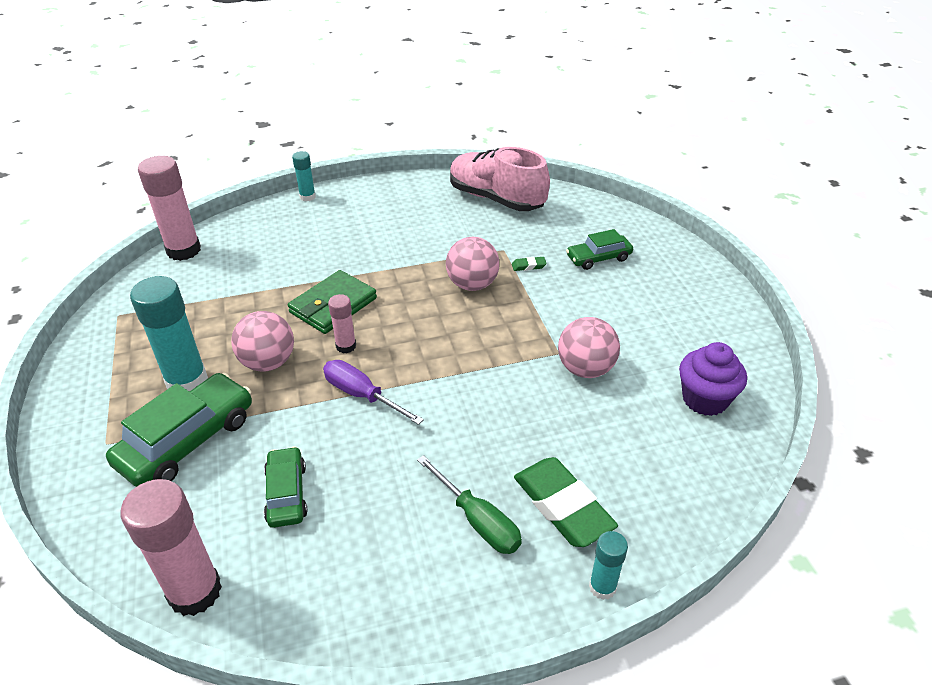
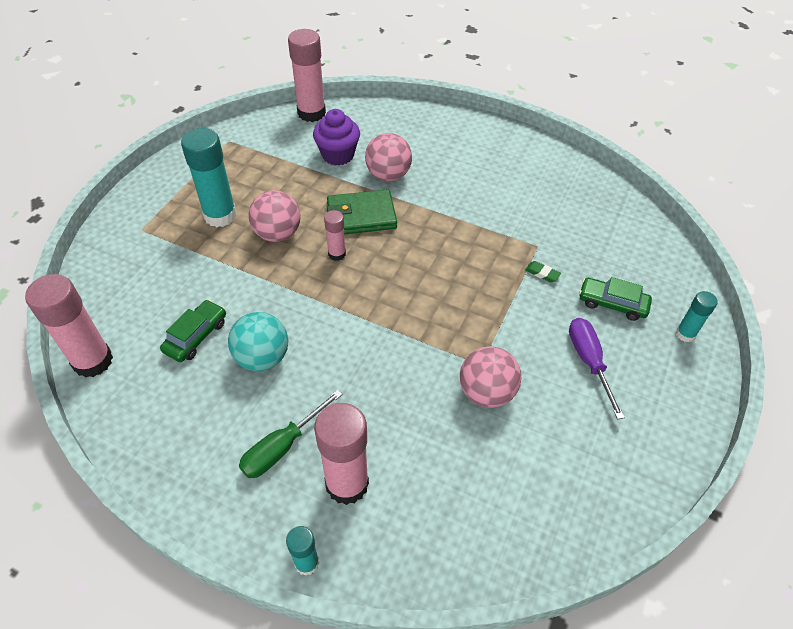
camera: 40 degrees right, 10 degrees up
green car [106,373,252,487] -> none
turquoise glue stick [292,151,316,202] -> turquoise glue stick moved to [676,291,718,342]
purple screwdriver [323,360,424,425] -> purple screwdriver moved to [569,318,625,419]
green screwdriver [417,455,522,554] -> green screwdriver turned 45 degrees clockwise [239,389,343,478]
pink ball [446,237,499,291] -> pink ball moved to [365,133,412,181]
pink shoe [450,147,550,211] -> none
green eraser [514,457,618,547] -> pink glue stick [314,403,369,505]
purple cupcake [679,342,747,416] -> purple cupcake moved to [313,109,360,165]
none -> turquoise ball [228,312,288,371]

